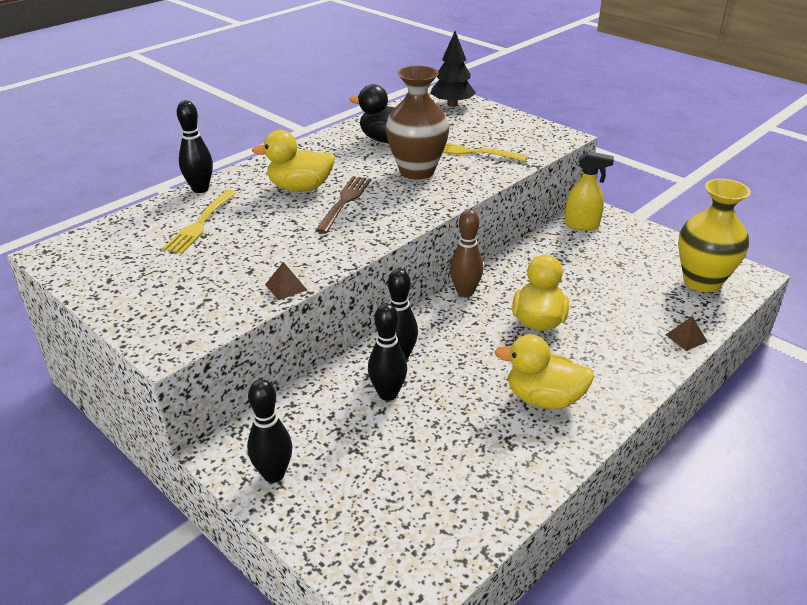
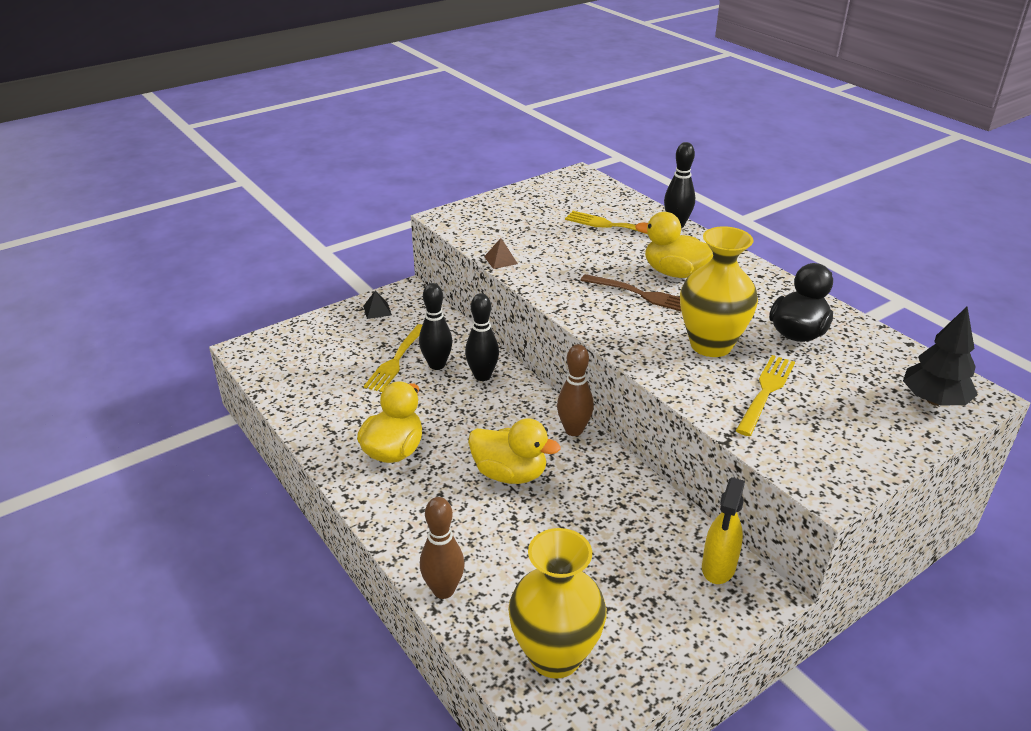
camera: 100 degrees right, 0 degrees up
black bowling pin [247,379,292,483] -> black pyramid [363,290,392,319]
yellow duck [252,130,335,192] -> yellow duck turned 75 degrees counterclockwise [635,212,713,278]
brown vase [385,65,450,180] -> yellow vase [680,226,758,357]
brown pyramid [666,316,707,351] -> brown bowling pin [420,497,465,599]
none -> yellow fork [363,324,422,392]

